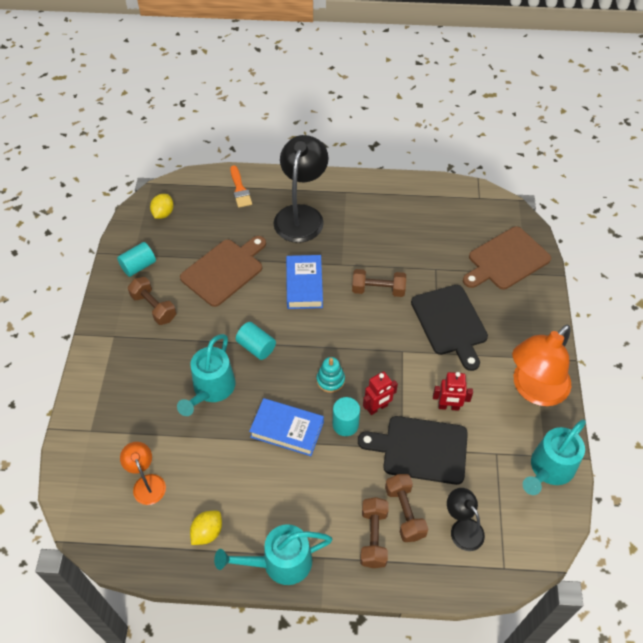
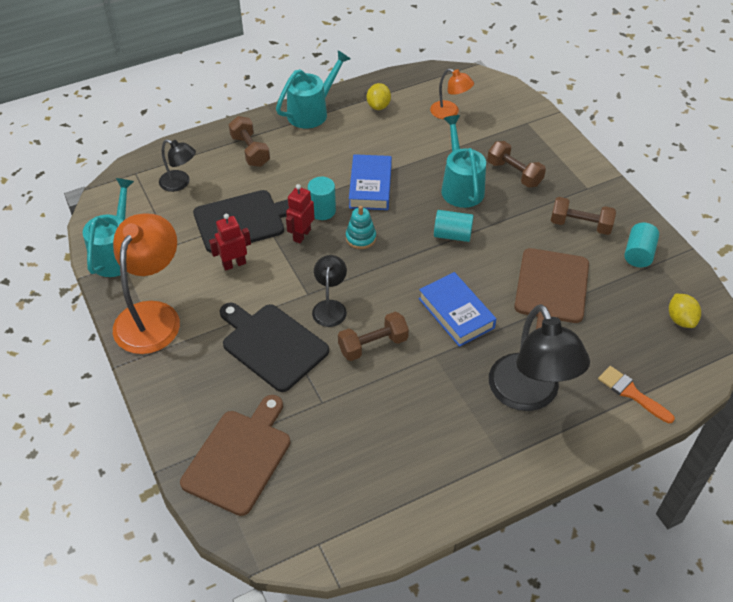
camera: 150 degrees right, 5 degrees down
blue book [249,398,324,456] -> blue book turned 75 degrees counterclockwise [349,154,392,210]
brown dumbbell [385,474,428,542] -> brown dumbbell moved to [487,141,546,188]
none -> black lamp [312,255,347,327]

